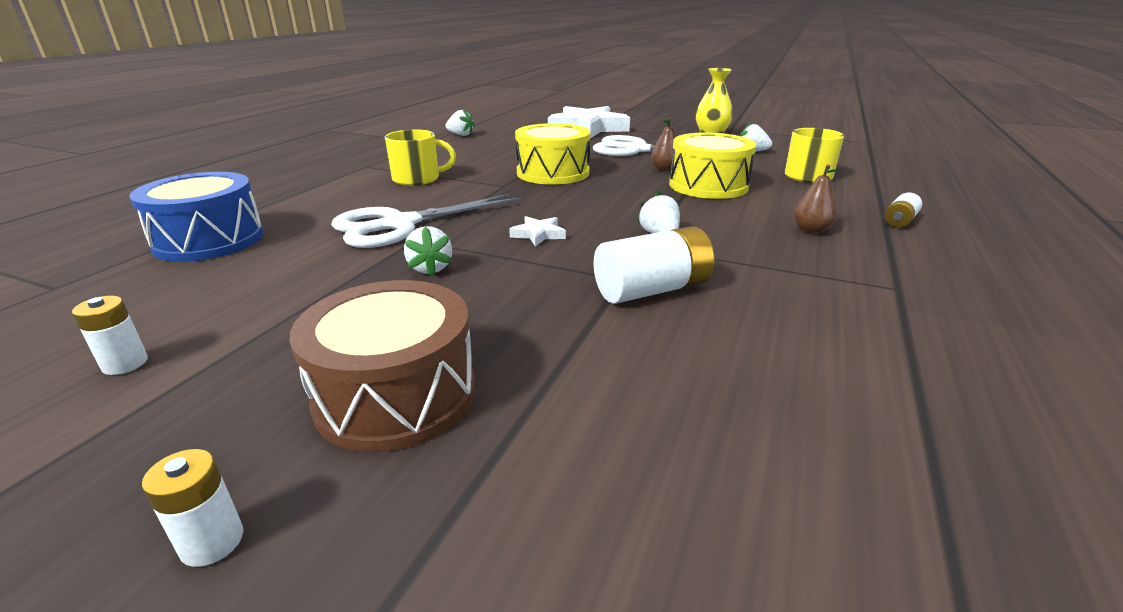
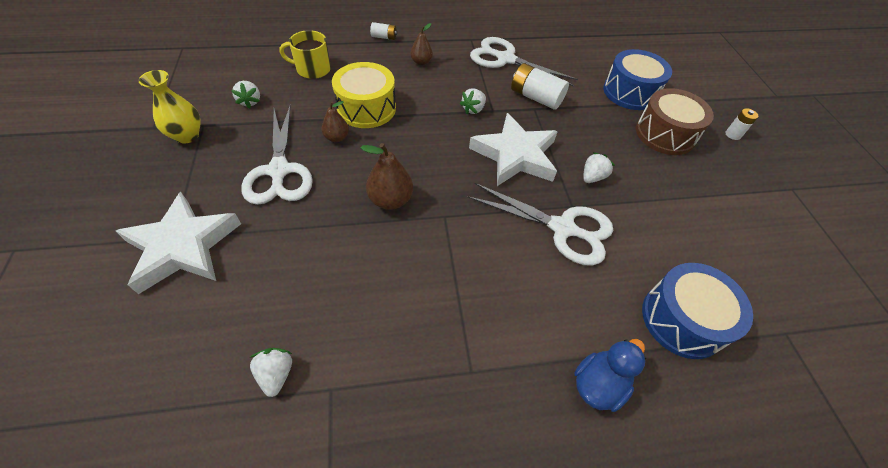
camera: 125 degrees left, 25 degrees up
white battery [72,296,148,375] -> none
yellow mug [385,129,456,186] -> none
white star [509,216,566,247] -> white star [469,113,558,186], size x2.49
yellow drum [515,123,590,185] -> brown pear [360,143,413,210]
none -> white scissors [470,37,578,86]
none -> blue duck [574,339,646,412]
none -> blue drum [603,49,672,110]

